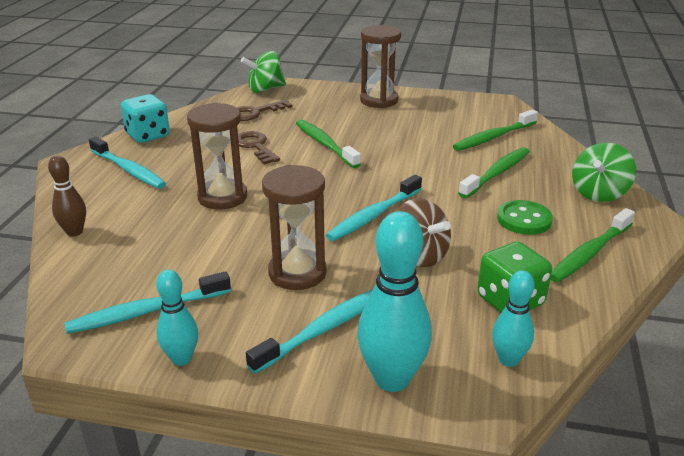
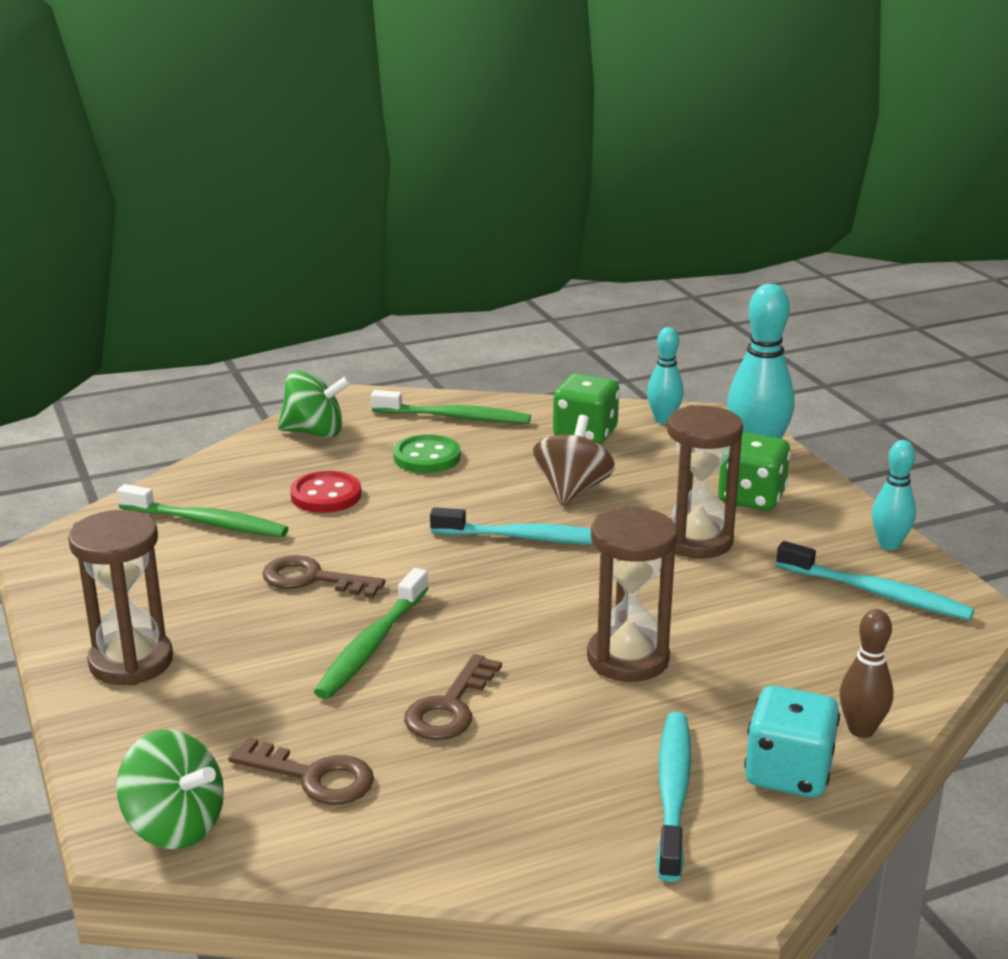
camera: 125 degrees left, 5 degrees down
turquoise dice [121,94,170,143] -> turquoise dice moved to [744,686,840,798]
turquoise toothbrush [246,290,372,374] -> green dice [718,432,791,511]
green toothbrush [458,147,530,198] -> red button [290,471,361,513]
none -> brown key [262,555,385,598]

